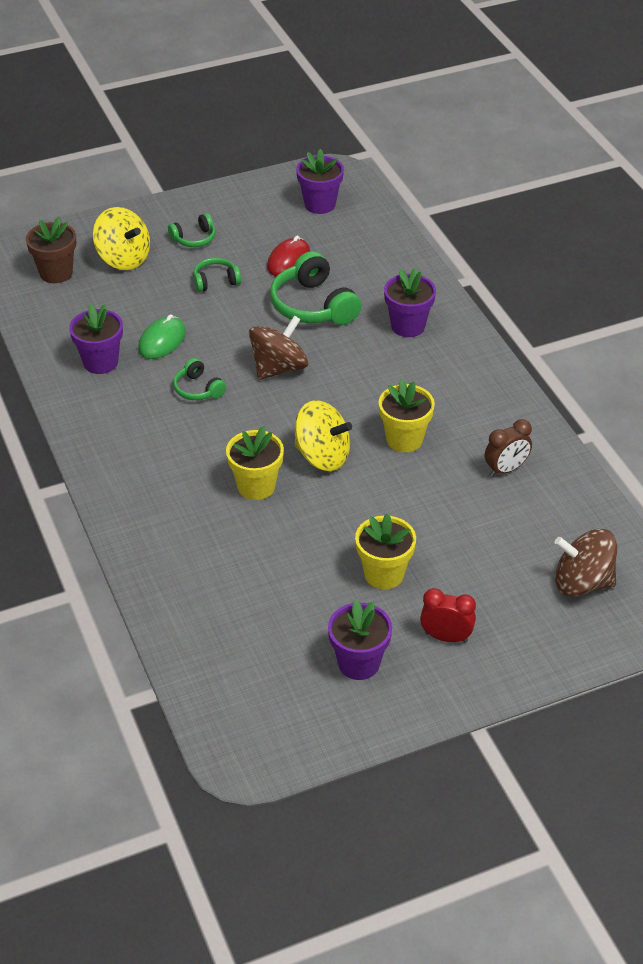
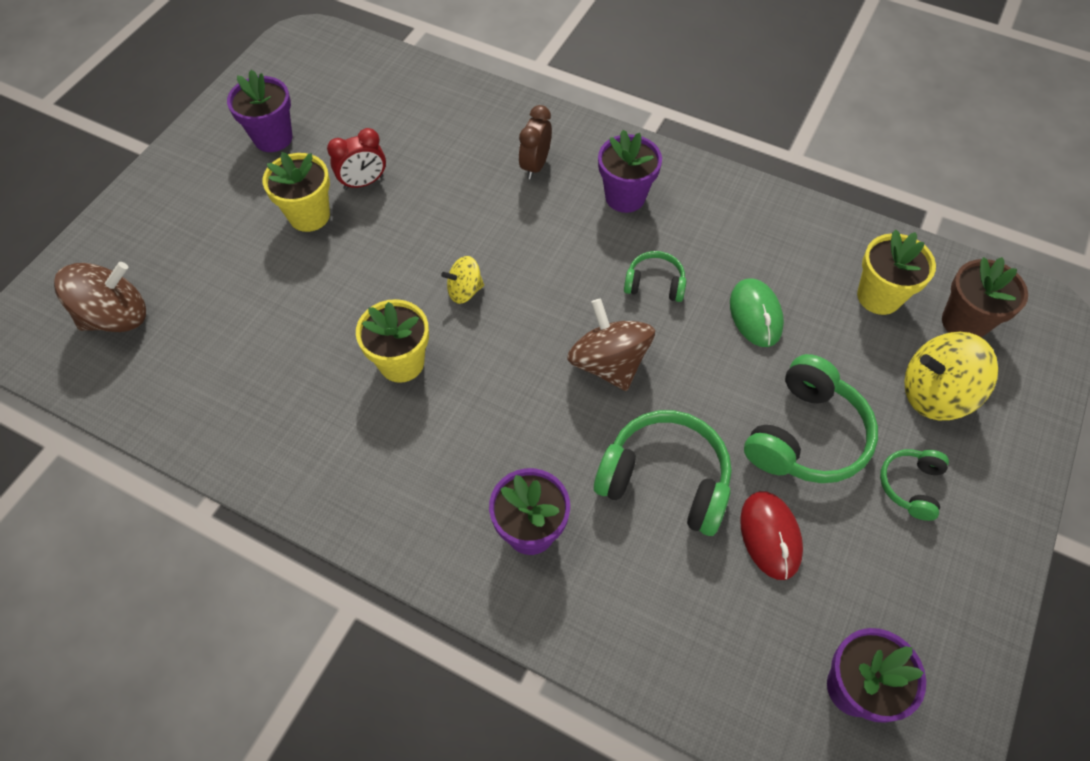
camera: 140 degrees right, 15 degrees up
purple flower pot [69,304,123,374] -> purple flower pot moved to [598,130,662,213]
green headphones [193,258,241,292] -> green headphones [744,354,878,483], size x1.86
yellow flower pot [226,426,284,500] -> yellow flower pot moved to [857,229,936,315]
brown spinning top [249,315,308,380] -> brown spinning top turned 150 degrees clockwise [567,298,655,391]
yellow spinning top [295,400,352,471] -> yellow spinning top [441,256,484,304], size x0.56
red clock [420,588,476,642] -> red clock moved to [327,128,386,190]
brown clock [485,419,532,477] -> brown clock moved to [519,105,552,179]

